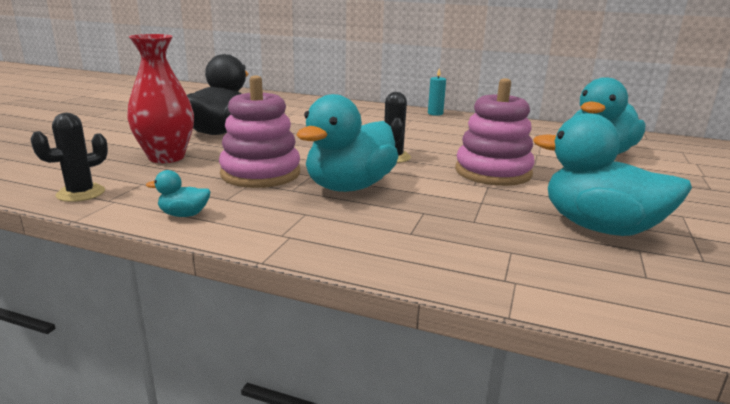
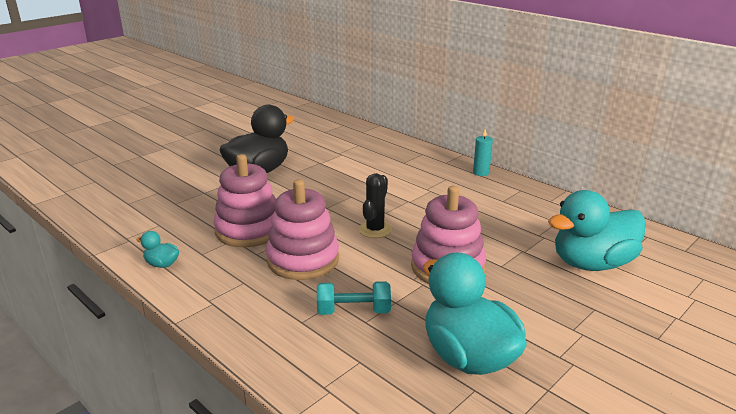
camera: 25 degrees right, 5 degrees up
black cactus [30,113,108,202] -> none
red vase [127,34,194,163] -> none
turquoise duck [297,94,398,192] -> pink stacking toy [266,179,339,280]
none -> turquoise dumbbell [317,281,391,315]

